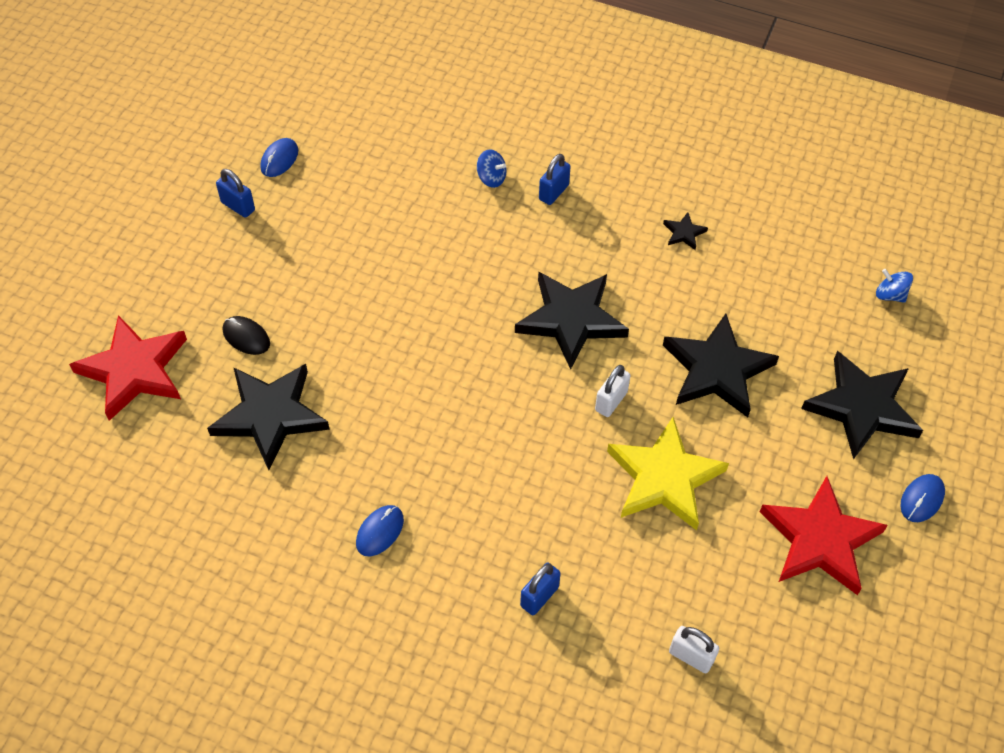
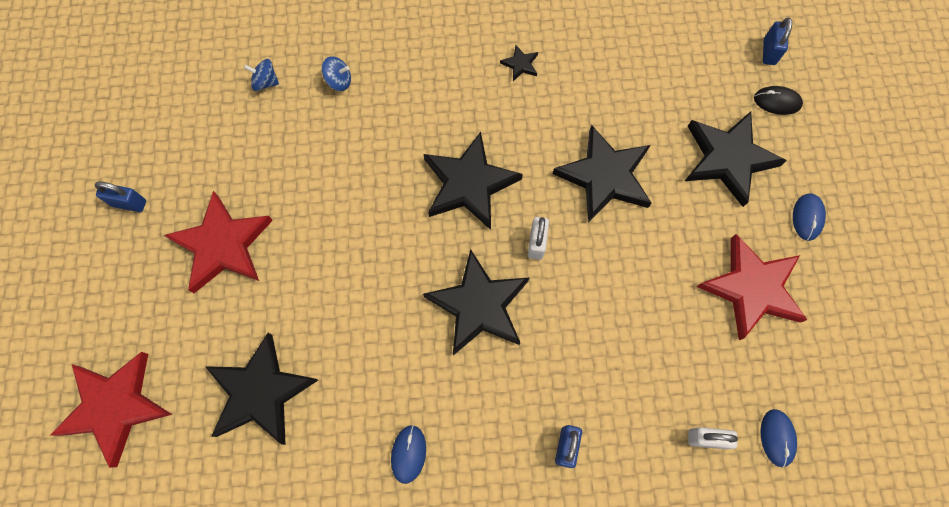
camera: 25 degrees left, 15 degrees up
black mouse [223,316,270,355] -> black mouse moved to [754,86,803,115]
blue mouse [260,138,298,177] -> blue mouse moved to [760,409,797,468]
blue padlock [539,154,571,205] -> blue padlock moved to [763,17,792,65]
yellow star [607,417,729,530] -> none
blue spinning top [876,269,913,303] -> blue spinning top moved to [244,59,279,91]
none -> red star [164,191,273,293]
none -> black star [423,249,529,355]

